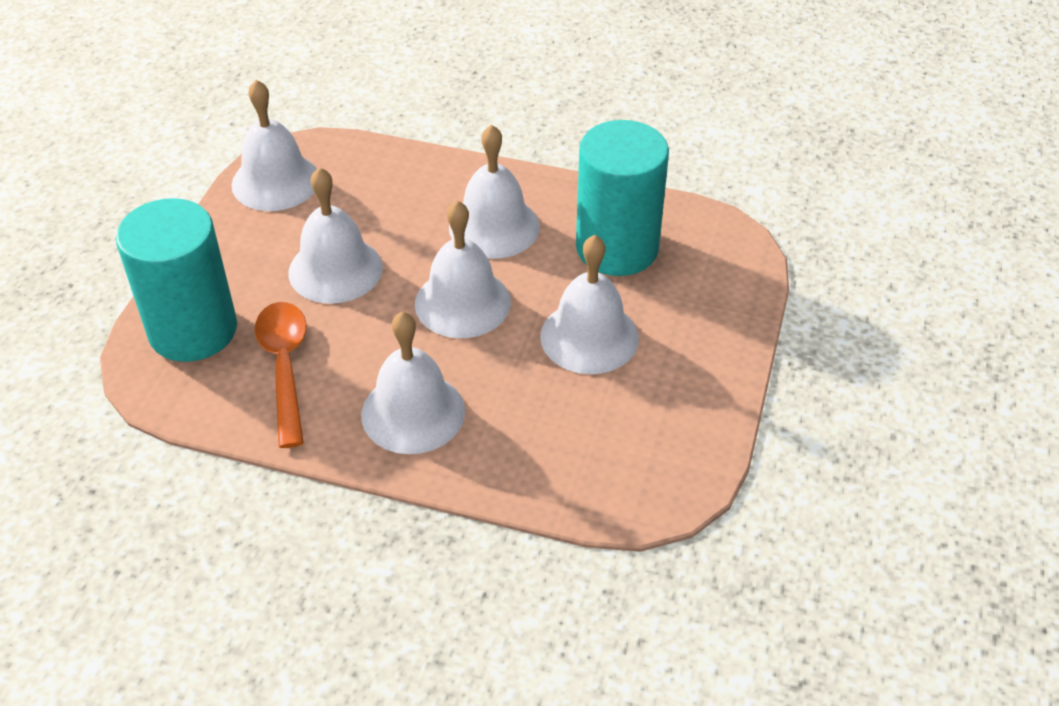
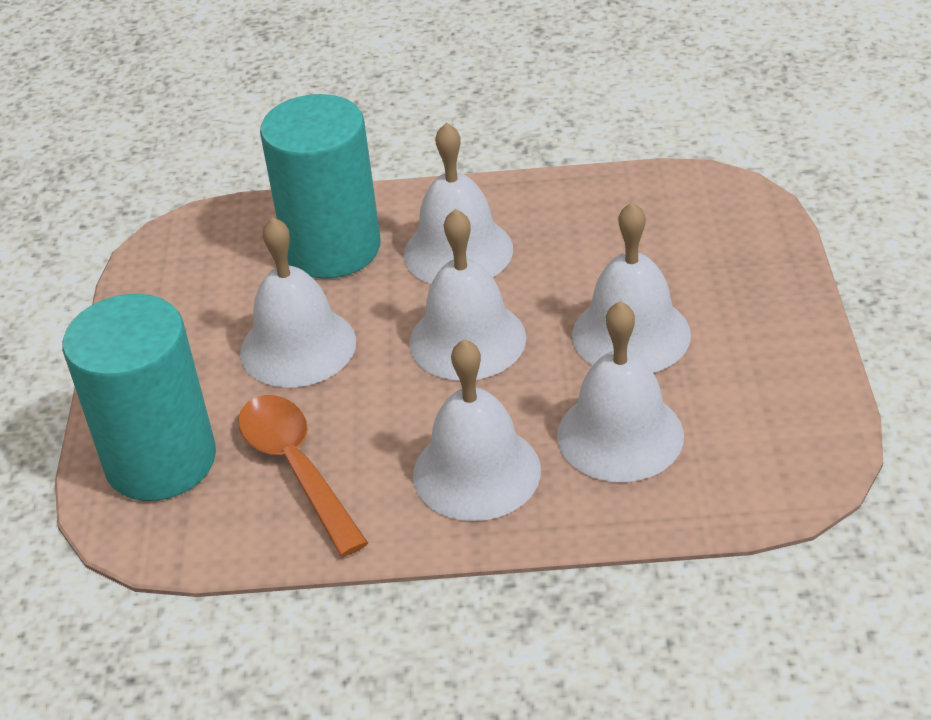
camera: 15 degrees left, 5 degrees down
white bell [232,80,317,211] -> white bell moved to [557,301,684,482]
turquoise cylinder [576,120,669,276] -> turquoise cylinder moved to [260,94,381,279]

